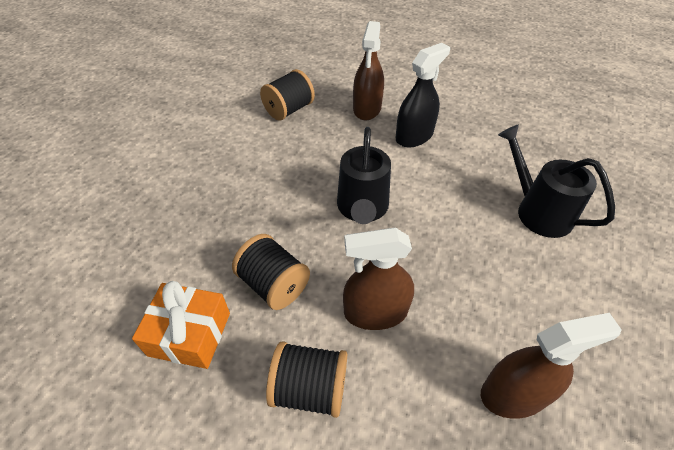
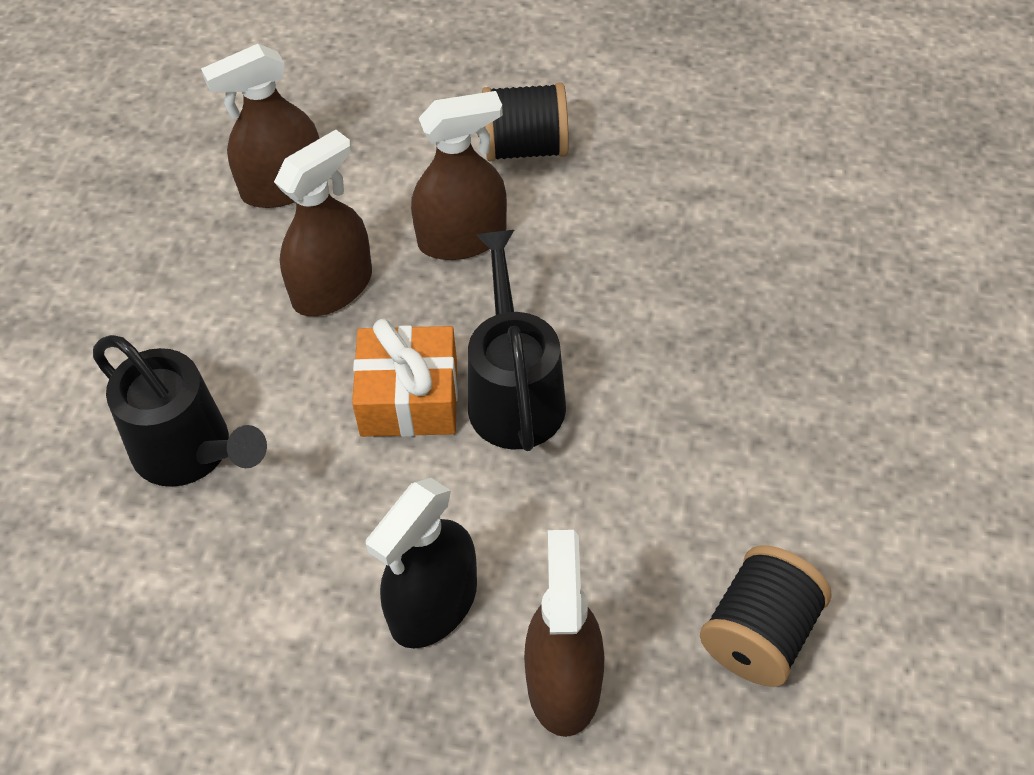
camera: 170 degrees right, 5 degrees up
orange gift [132,281,230,369] -> orange gift moved to [352,319,458,437]
black spool [232,234,310,310] -> none
none -> brown spray bottle [274,130,372,316]

